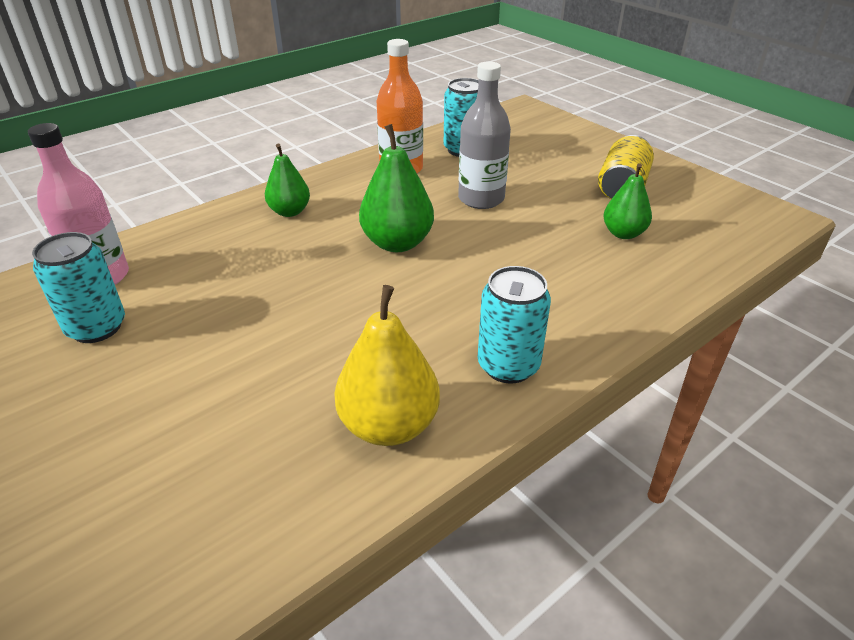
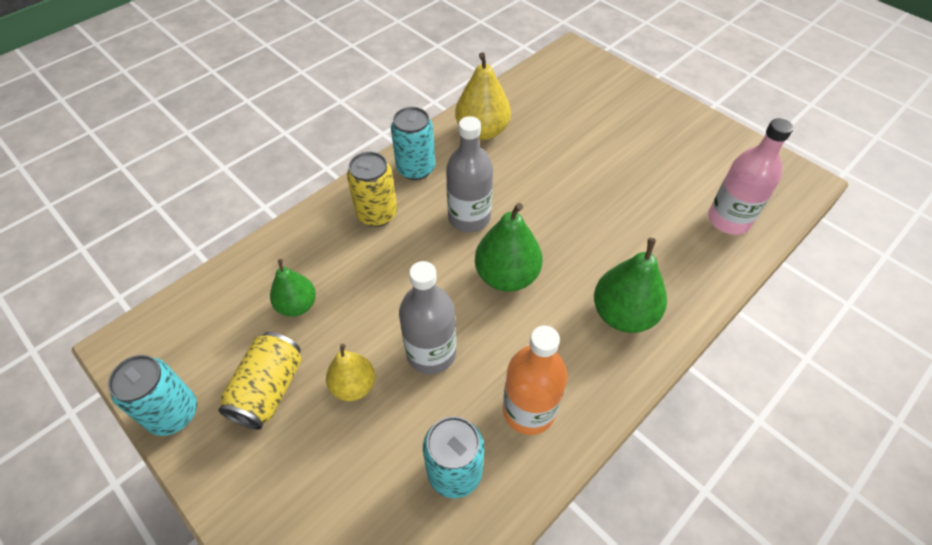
camera: 175 degrees right, 15 degrees up
turquoise can [32,232,125,343] -> turquoise can moved to [108,355,197,436]
green pear [265,143,310,217] -> green pear [594,238,667,333], size x1.56
none -> yellow pear [326,344,375,401]
none -> yellow can [347,152,397,227]
none -> grey bottle [446,116,493,232]

